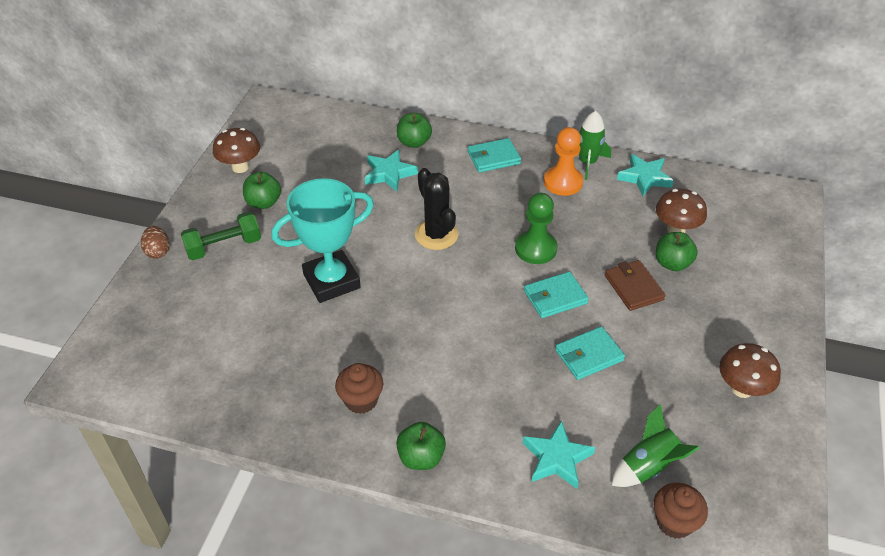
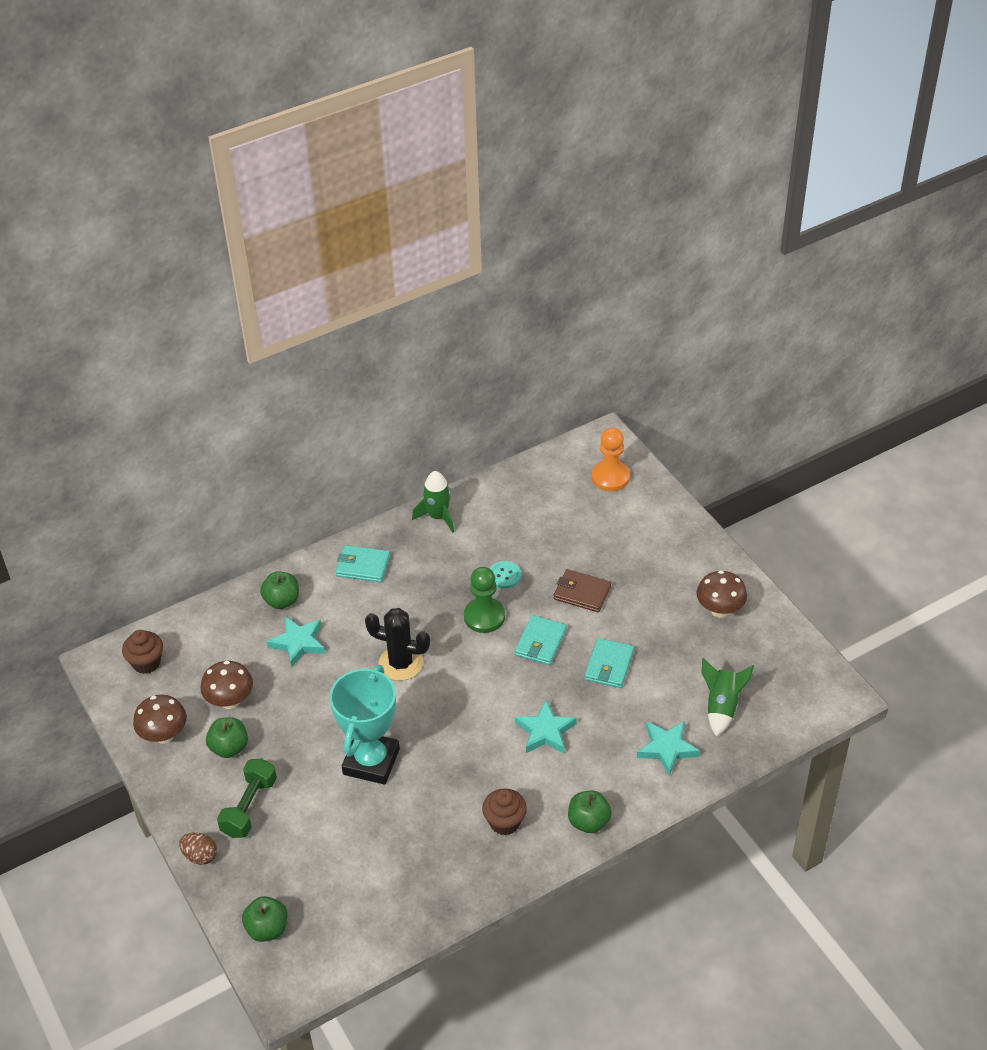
camera: 45 degrees left, 0 degrees up
turquoise wallet [468,138,521,172] -> turquoise wallet turned 75 degrees clockwise [335,545,390,582]
orange pawn [544,127,583,196] -> orange pawn moved to [591,428,630,491]
turquoise star [617,154,674,196] -> turquoise star moved to [515,700,577,753]
brown cupcake [653,483,708,539] -> brown cupcake moved to [122,630,163,674]
brown mushroom [656,189,707,233] -> brown mushroom moved to [200,661,253,709]
green apple [656,232,698,271] -> green apple moved to [242,896,288,942]
none -> turquoise button [489,561,521,589]

